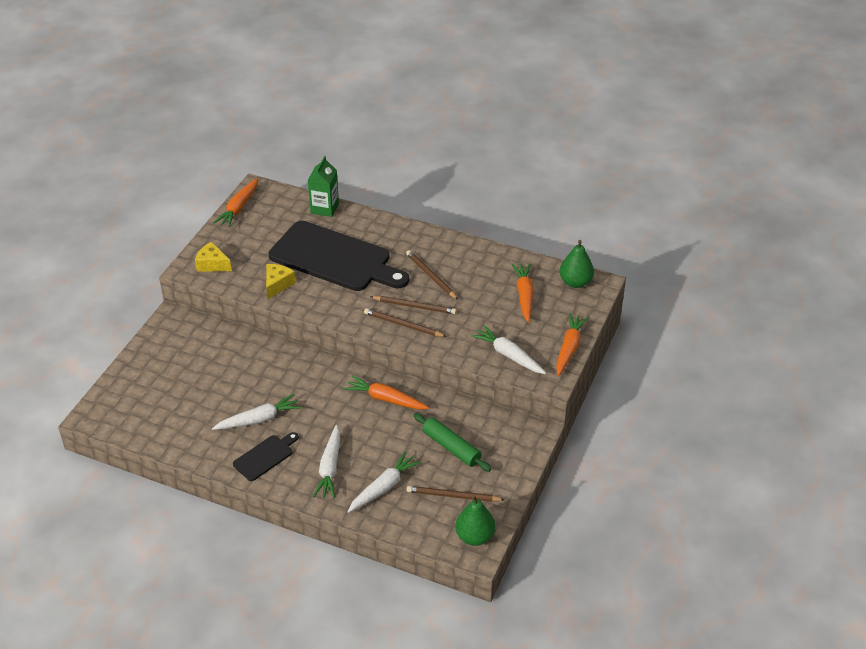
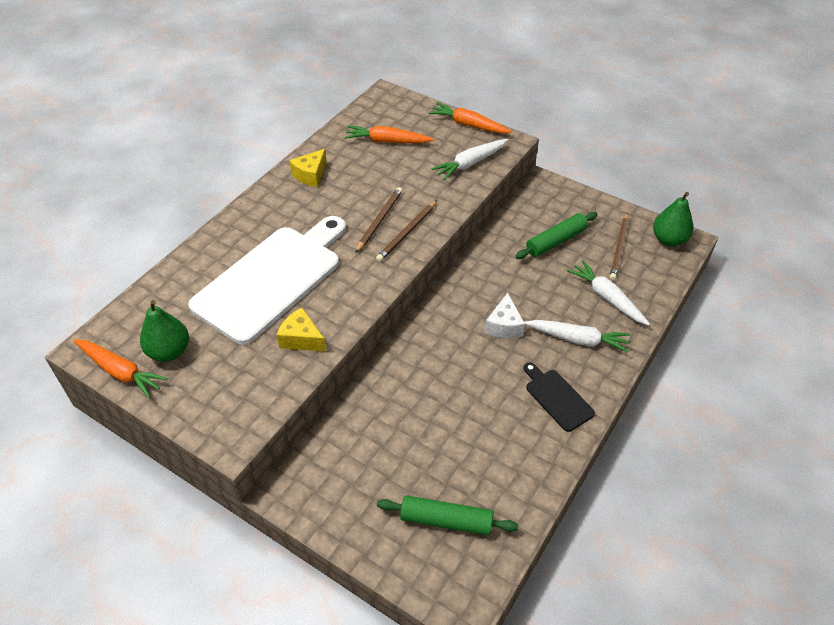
camera: 80 degrees left, 5 degrees up
yellow cheese [195,242,232,272] -> yellow cheese moved to [289,149,327,187]
white carrot [212,394,301,430] -> none
black cutting board [269,221,409,291] -> white cutting board [188,216,346,345]
green carton [308,156,339,217] -> none
orange carrot [344,375,429,410] -> none
brown pencil [406,250,458,300] -> none
green pear [560,240,594,288] -> green pear moved to [140,300,189,362]
none -> green rolling pin [377,495,518,535]
none -> white cheese [485,293,525,338]

